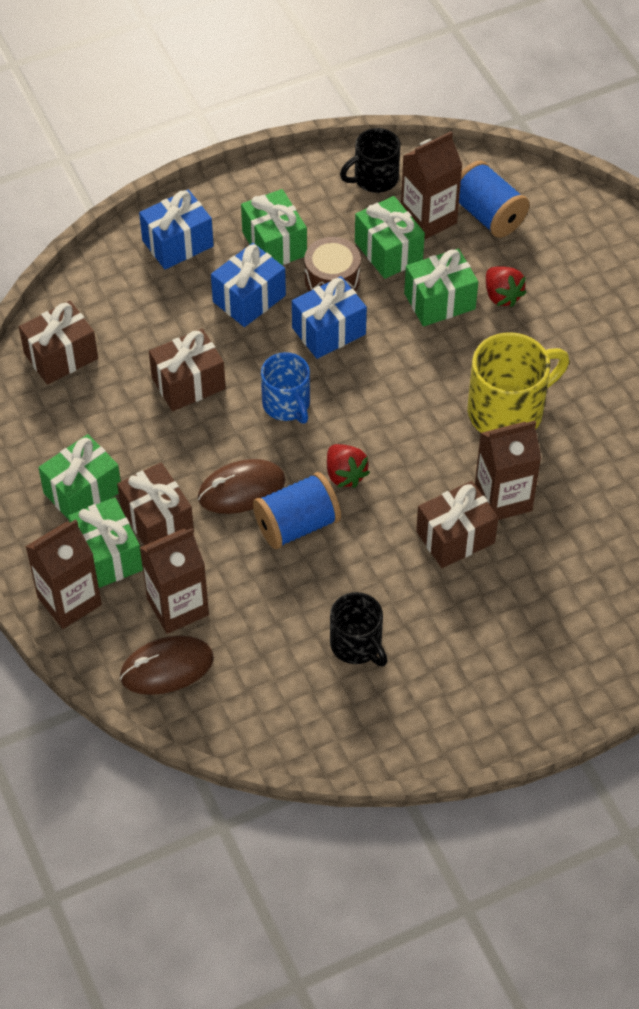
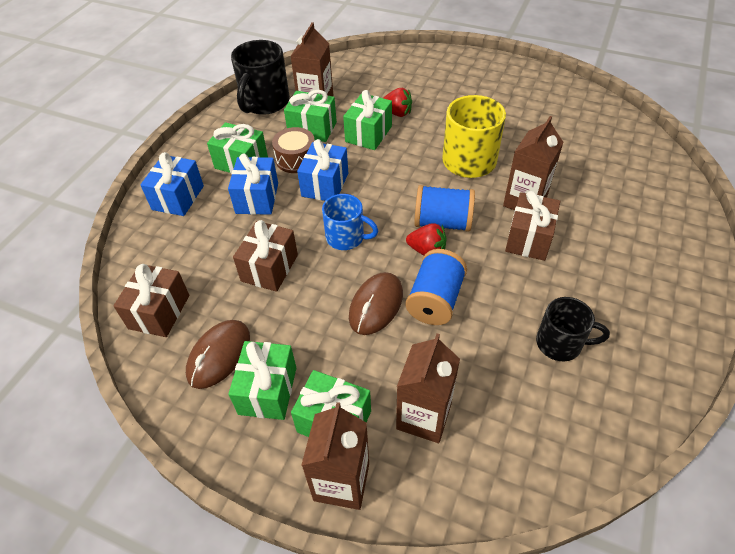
camera: 40 degrees left, 5 degrees down
brown gift [117,462,194,545] -> none
brown mouse [120,636,214,695] -> brown mouse moved to [186,320,250,389]
black mug [340,128,400,193] -> black mug [231,40,290,115], size x1.57
blue spool [459,160,530,238] -> blue spool moved to [414,185,475,232]

